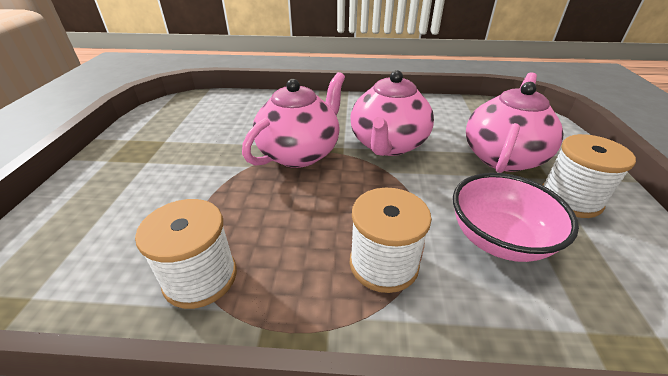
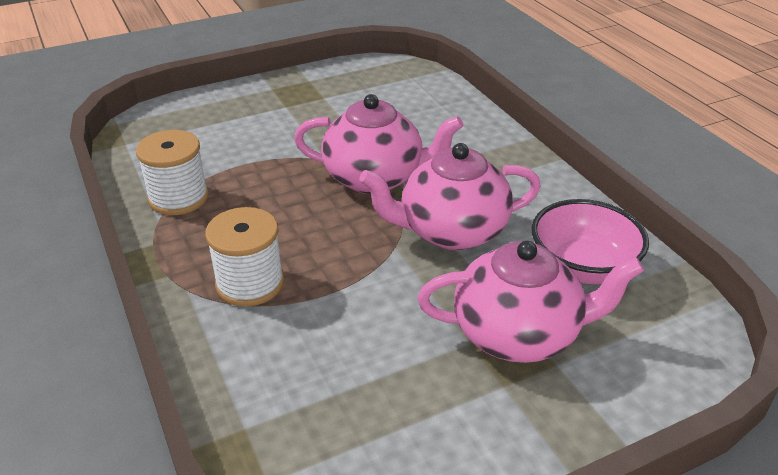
camera: 60 degrees right, 0 degrees up
pink bowl [453,173,579,262] -> pink bowl moved to [531,199,649,284]
white spool [542,134,636,218] -> none

